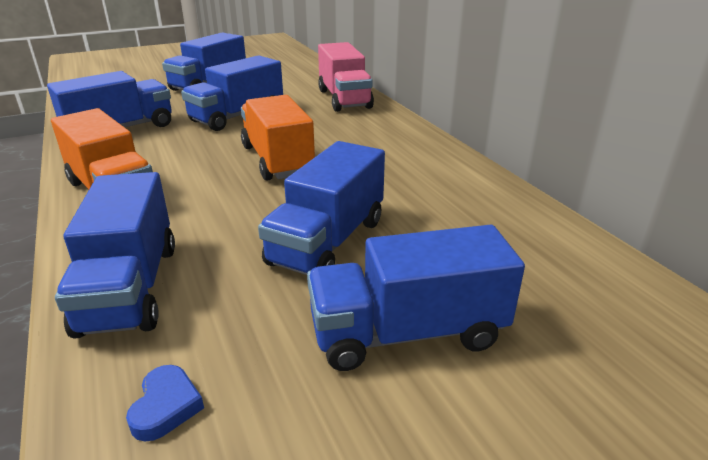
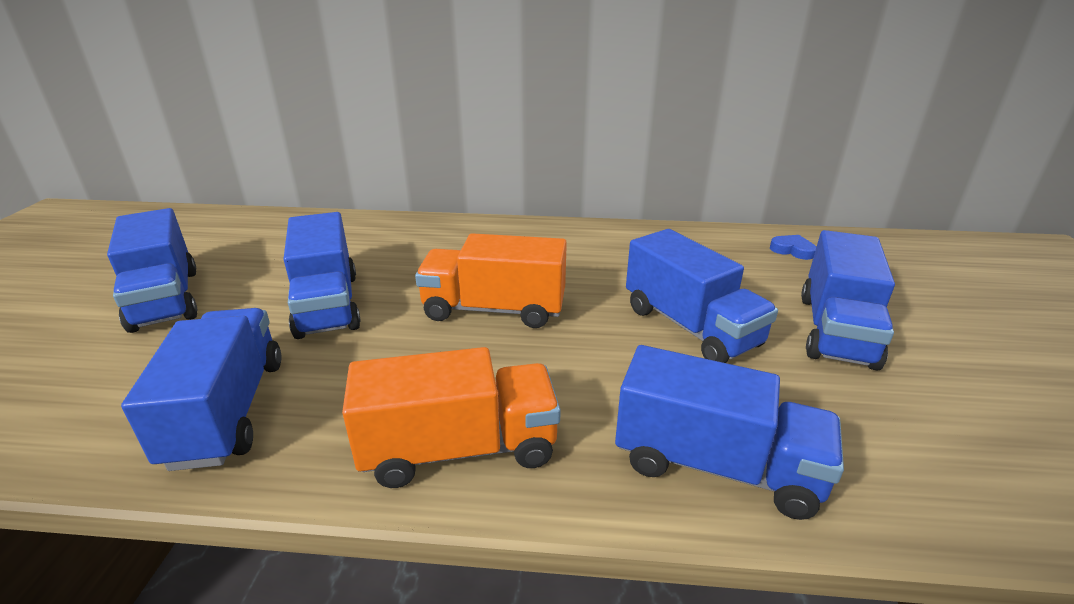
camera: 60 degrees left, 0 degrees up
blue heart [126,365,204,442] -> blue heart moved to [770,235,816,260]
pink truck [318,42,374,112] -> none

